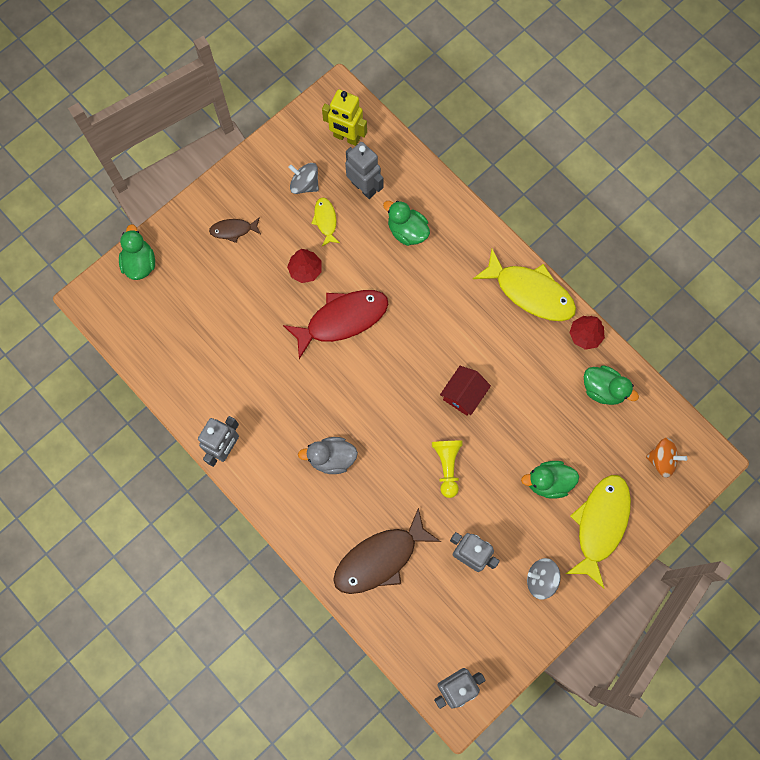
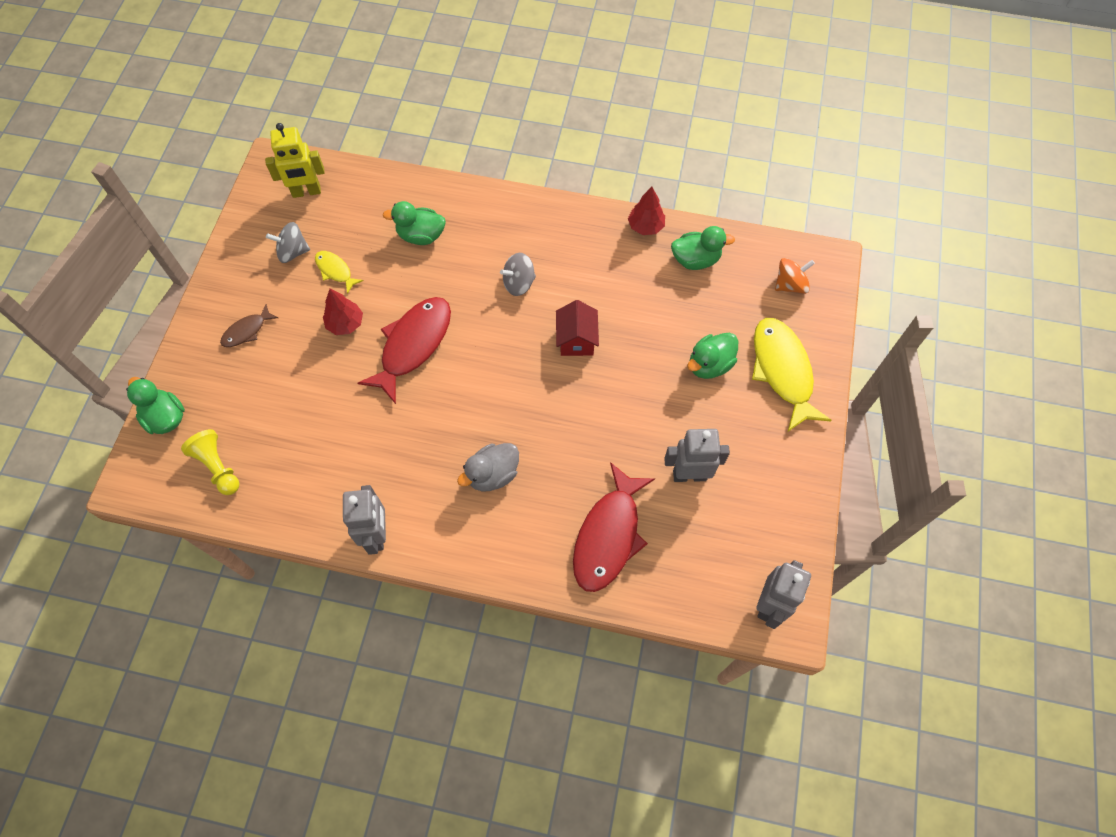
camera: 35 degrees left, 10 degrees down
brown fish [333,508,441,594] -> red fish [573,462,655,592]
grey robot [345,142,384,199] -> none
yellow pawn [432,441,463,498] -> yellow pawn moved to [181,429,239,495]
yellow fish [473,249,576,321] -> none
grey spinning top [527,558,561,599] -> grey spinning top moved to [500,253,536,296]

